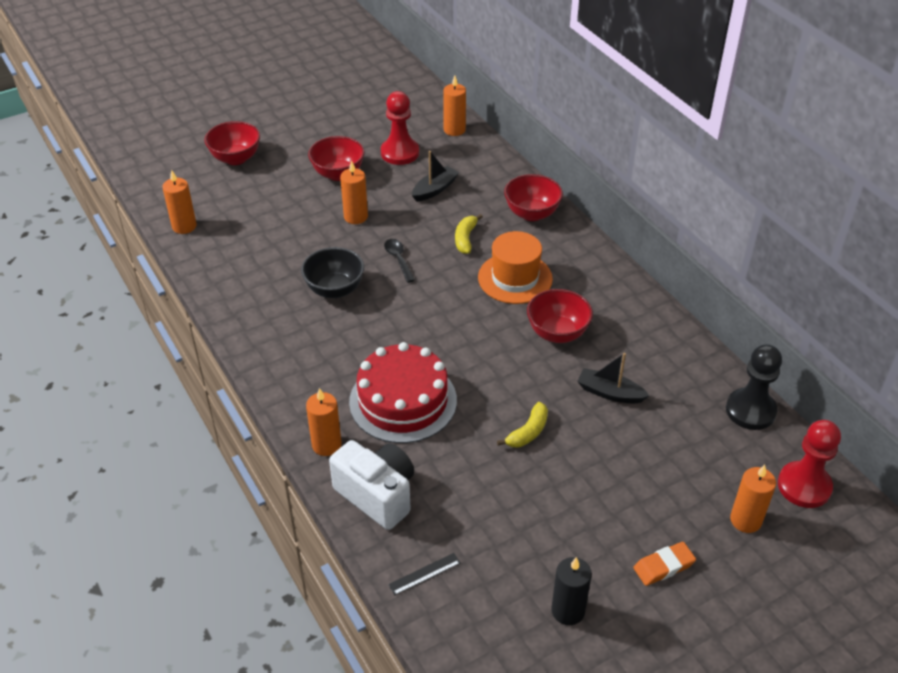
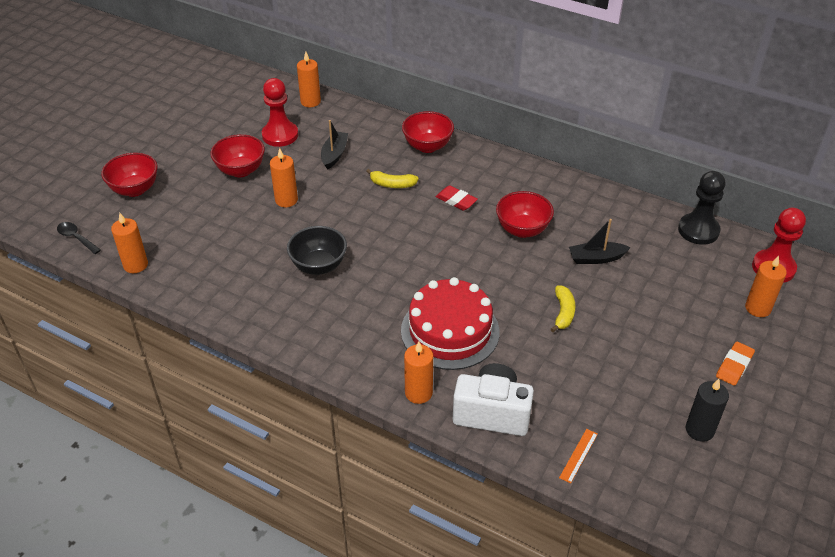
camera: 30 degrees left, 0 degrees up
black spoon [384,239,415,283] -> black spoon moved to [57,222,101,254]
black ruler [388,553,461,595] -> orange ruler [559,429,598,484]
yellow banana [455,214,483,254] -> yellow banana turned 60 degrees counterclockwise [366,169,419,188]
orange hat [478,231,553,304] -> red eraser [436,185,478,211]

